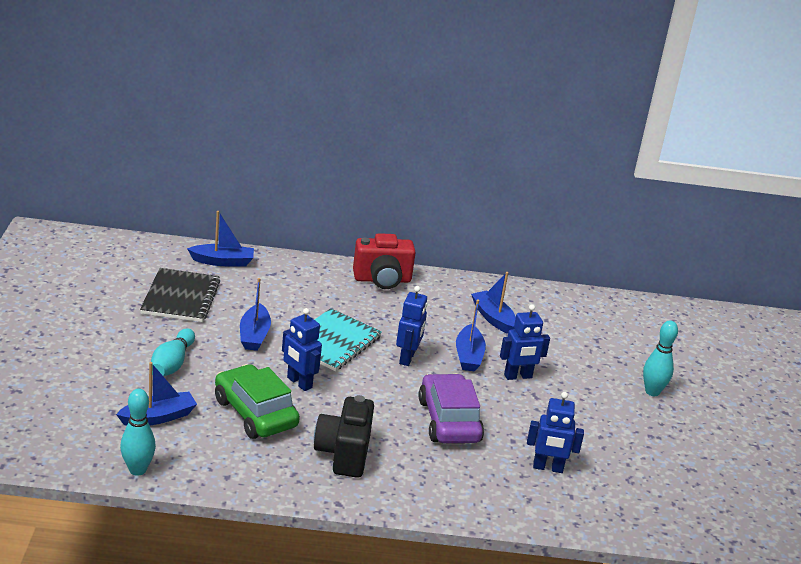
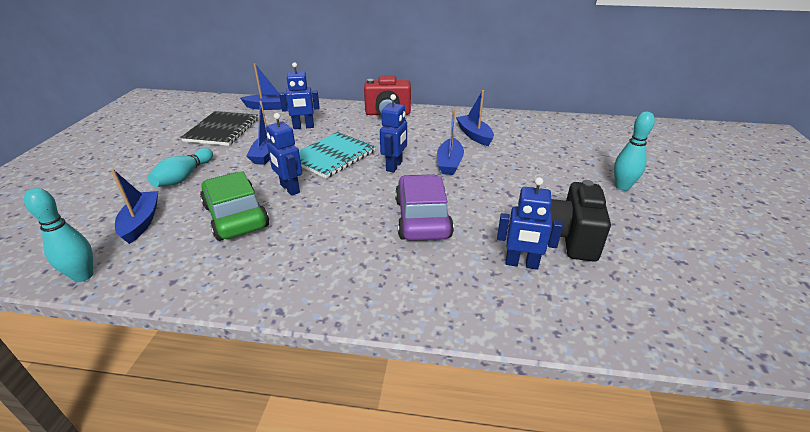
camera: 10 degrees right, 5 degrees up
blue boat [116,362,197,426] -> blue boat turned 75 degrees counterclockwise [111,169,158,244]
black camera [314,395,374,478] -> black camera moved to [550,180,611,262]
blue robot [500,304,550,380] -> blue robot moved to [279,62,320,129]

